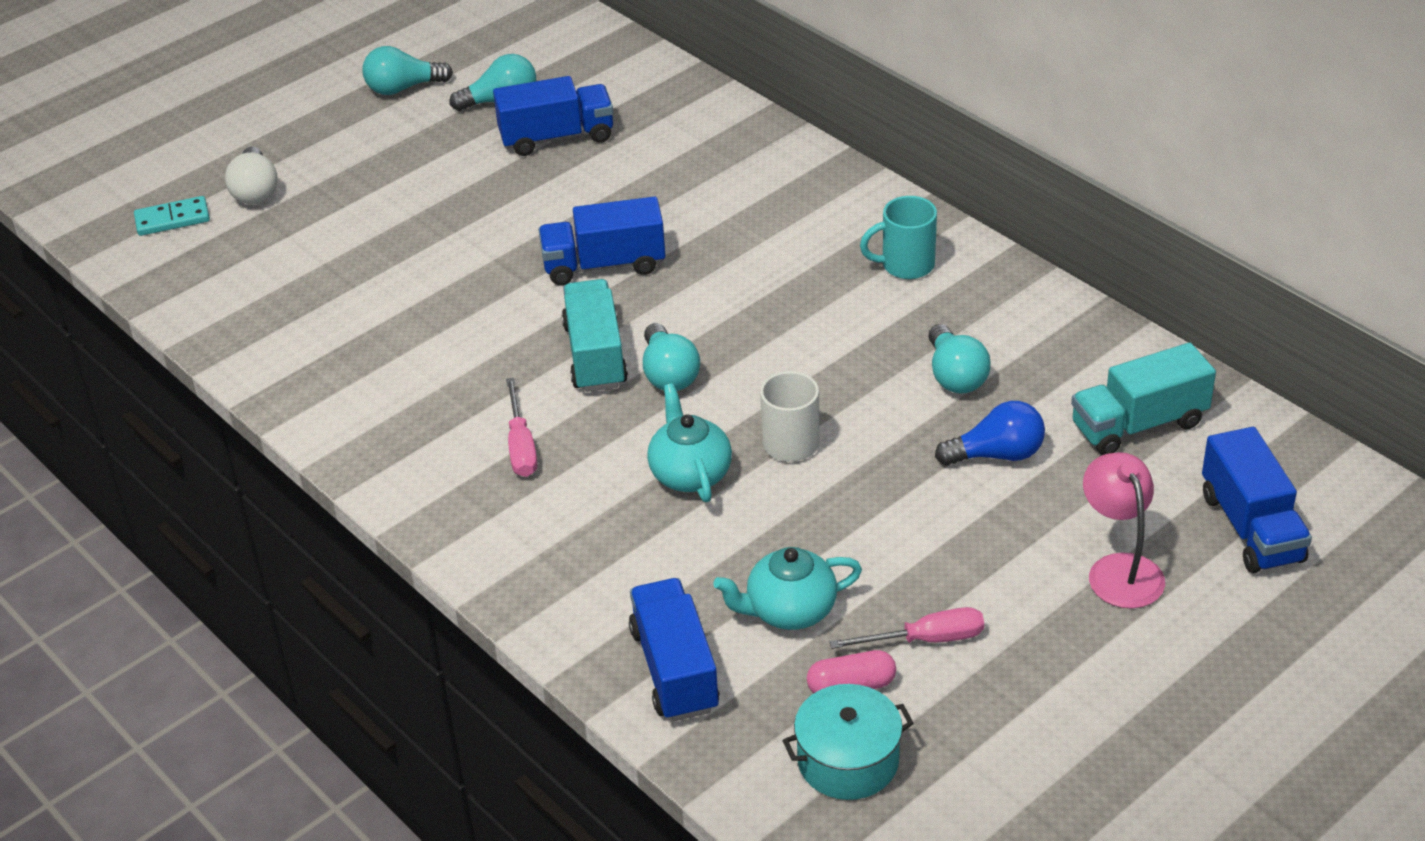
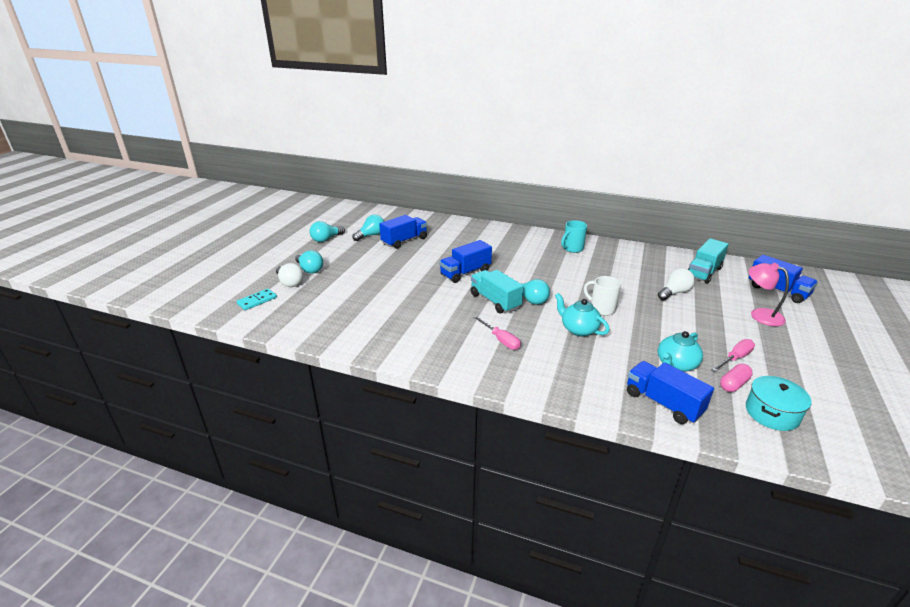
camera: 30 degrees left, 10 degrees down
turquoise light bulb [928,324,991,394] -> turquoise light bulb moved to [295,250,323,274]
blue light bulb [935,401,1045,466] -> white light bulb [658,268,695,300]

